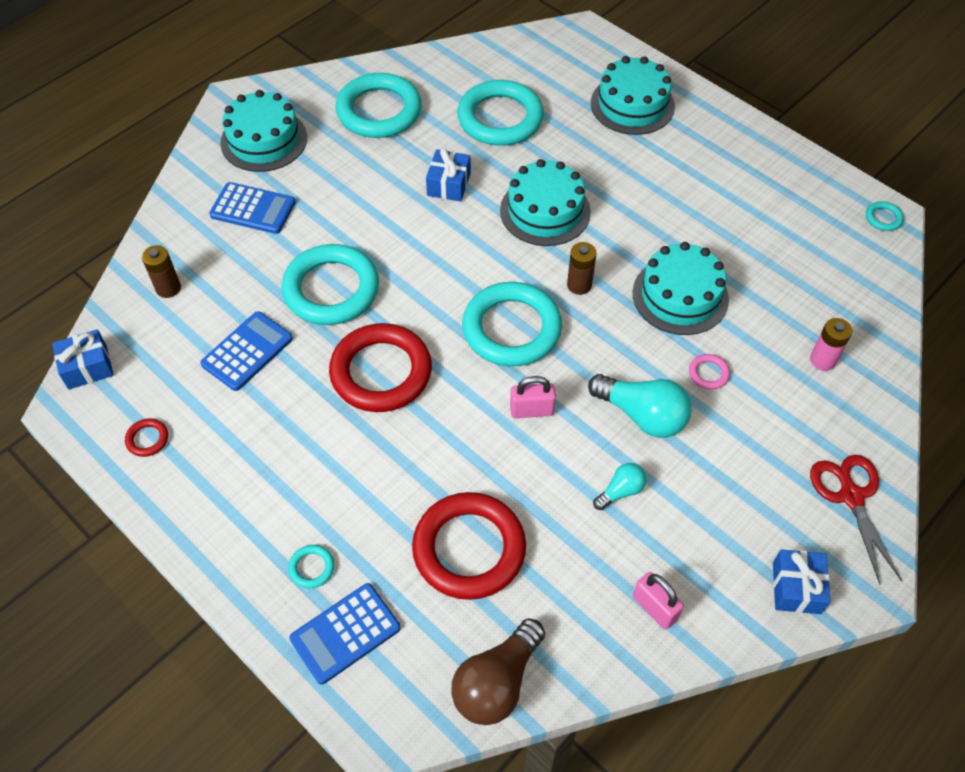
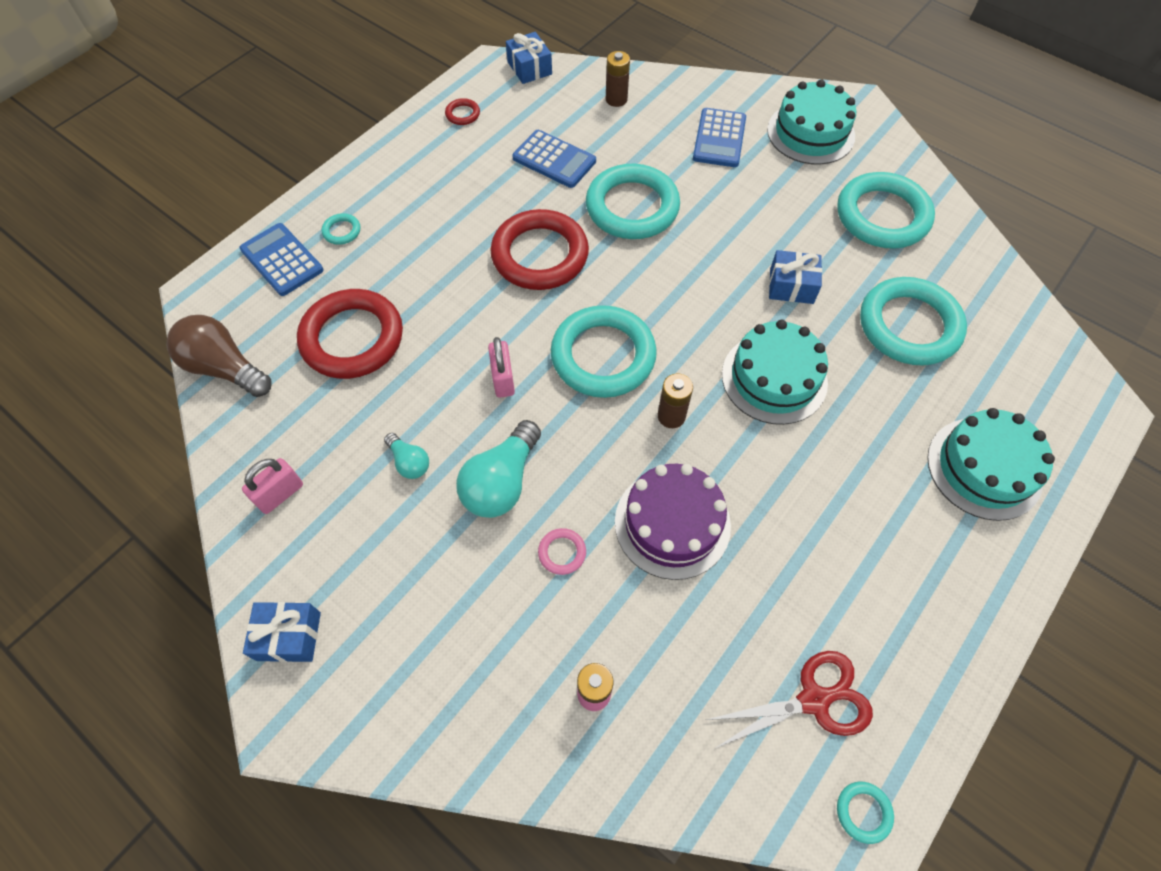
camera: 85 degrees right, 5 degrees up
turquoise cake [633,242,729,335] -> purple cake [615,464,731,580]
red scissors [810,455,902,584] -> red scissors moved to [706,651,873,748]

